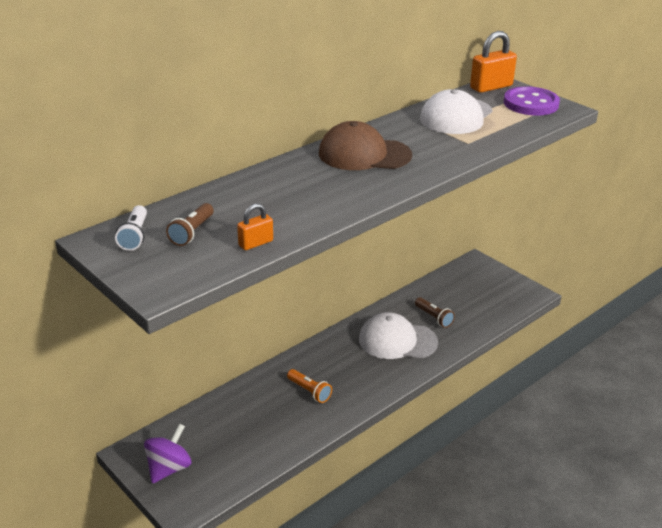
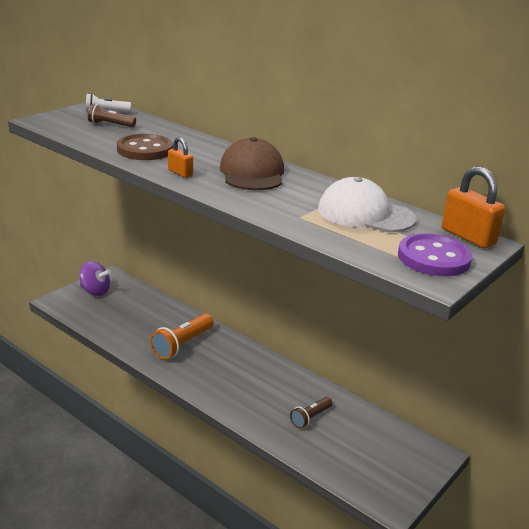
camera: 80 degrees right, 5 degrees down
orange padlock [237,203,273,250] -> orange padlock moved to [168,137,193,178]
orange flashlight [287,369,332,403] -> orange flashlight [150,314,213,360], size x1.67
white cap [359,312,438,359] -> none
none -> brown button [117,134,173,160]

